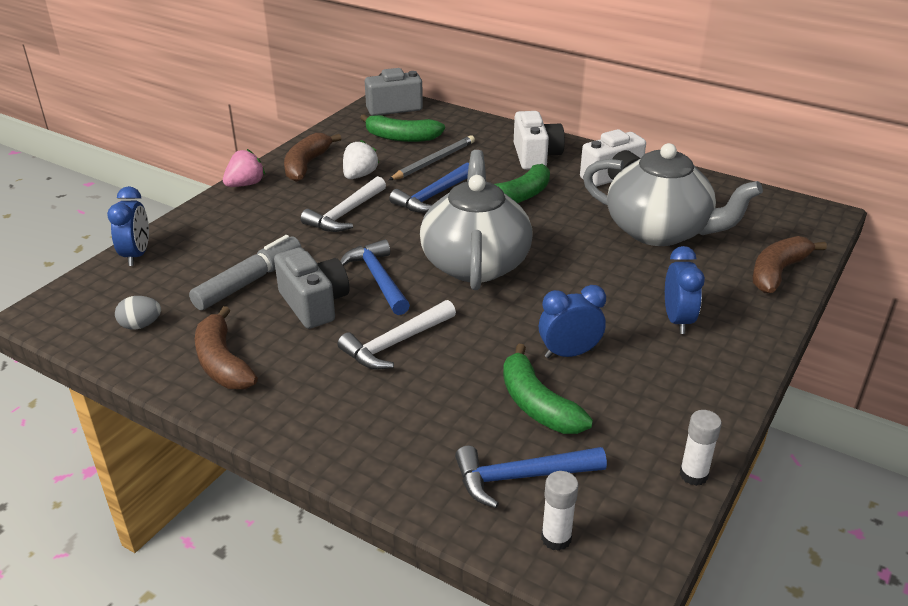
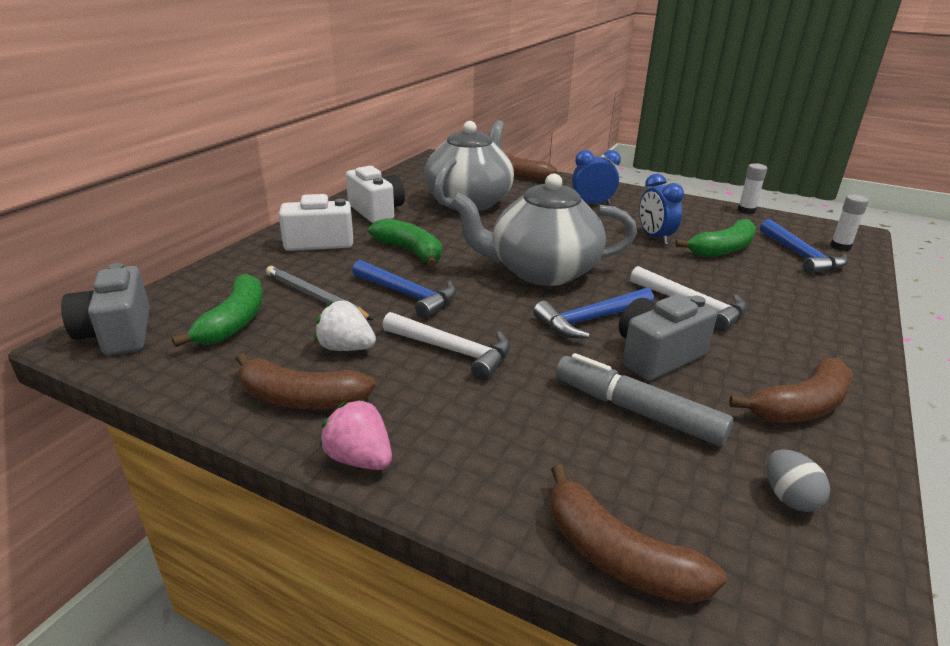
camera: 95 degrees left, 5 degrees down
blue clock [107,186,149,266] -> brown banana [550,464,727,604]

